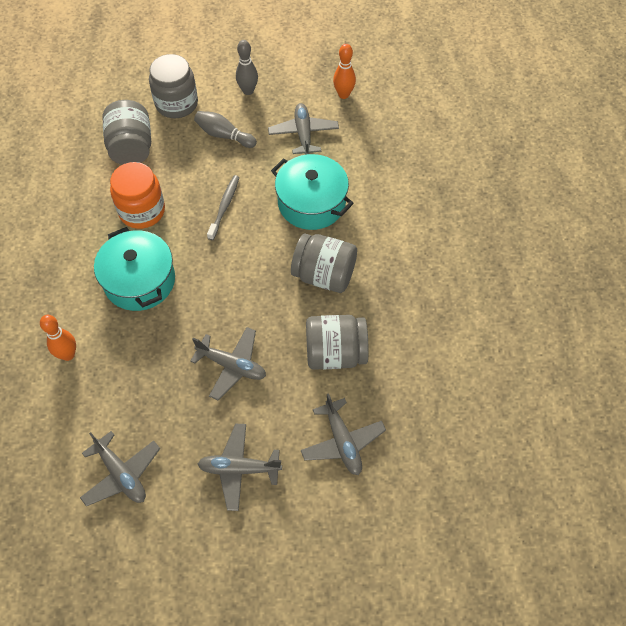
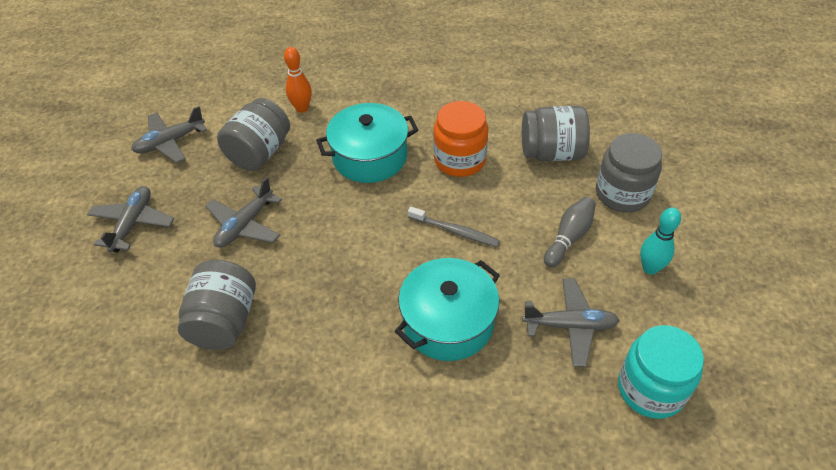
camera: 100 degrees right, 10 degrees down
grey bowling pin [236,40,258,95] -> turquoise bowling pin [640,208,681,275]
grey jar [291,233,357,293] -> grey jar moved to [217,98,290,171]
grey plane [301,393,386,475] -> none
orange bowling pin [333,44,356,99] -> turquoise jar [618,325,704,419]

